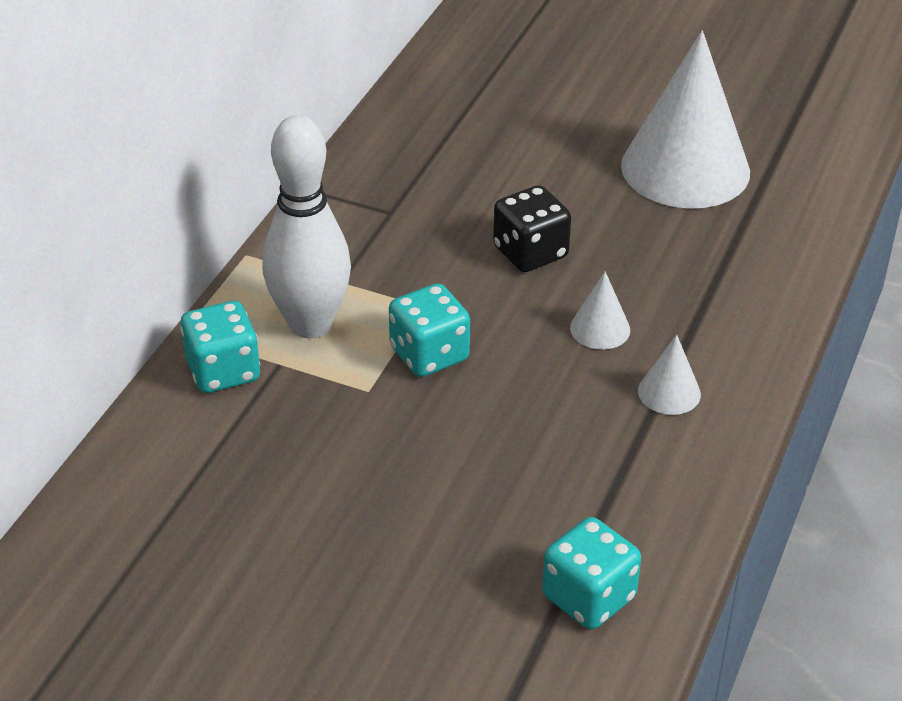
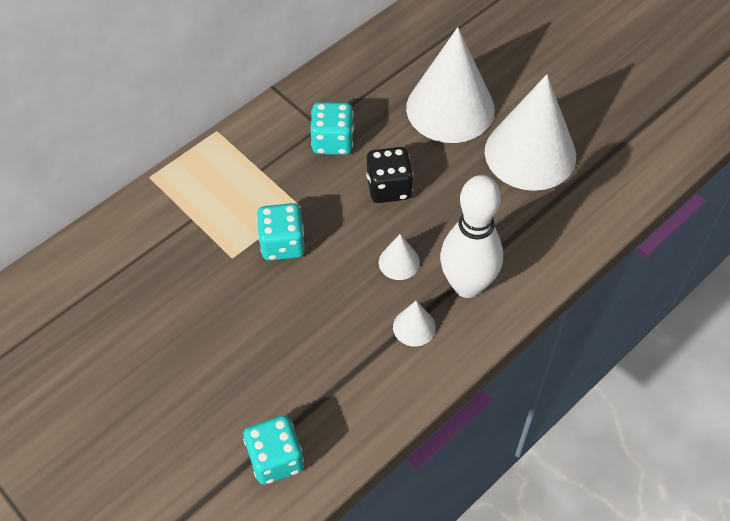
camera: 25 degrees right, 15 degrees up
turquoise dice [180,301,260,393] -> turquoise dice moved to [310,102,354,155]
white bowling pin [262,115,351,338] -> white bowling pin moved to [440,175,503,298]
none -> white cone [406,27,495,143]

